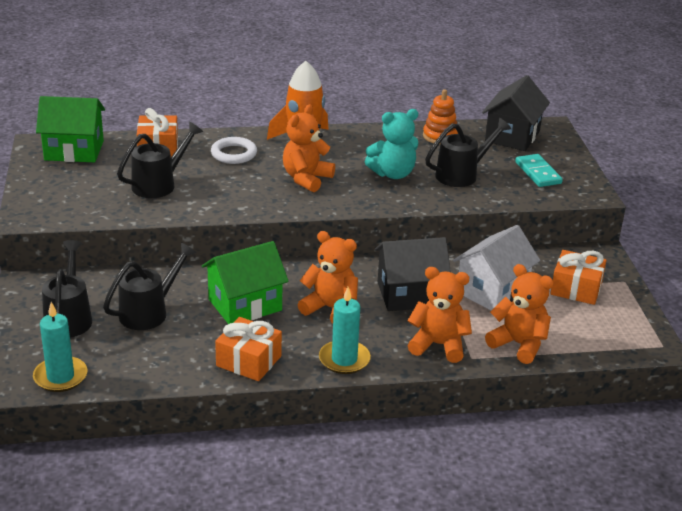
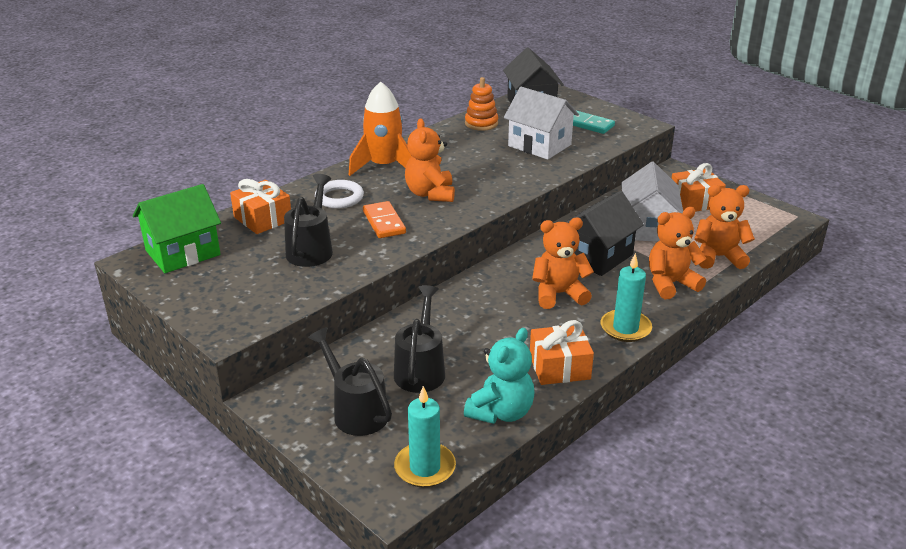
camera: 35 degrees left, 0 degrees up
green house [202,241,289,324] -> none
turquoise teddy bear [365,109,418,179] -> turquoise teddy bear moved to [464,328,535,424]
black watering can [425,118,512,187] -> white house [504,87,579,160]
none -> orange domino [363,201,406,238]

